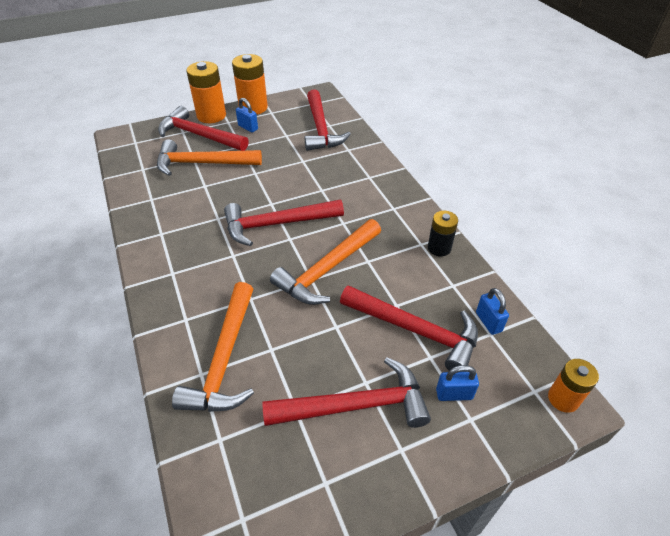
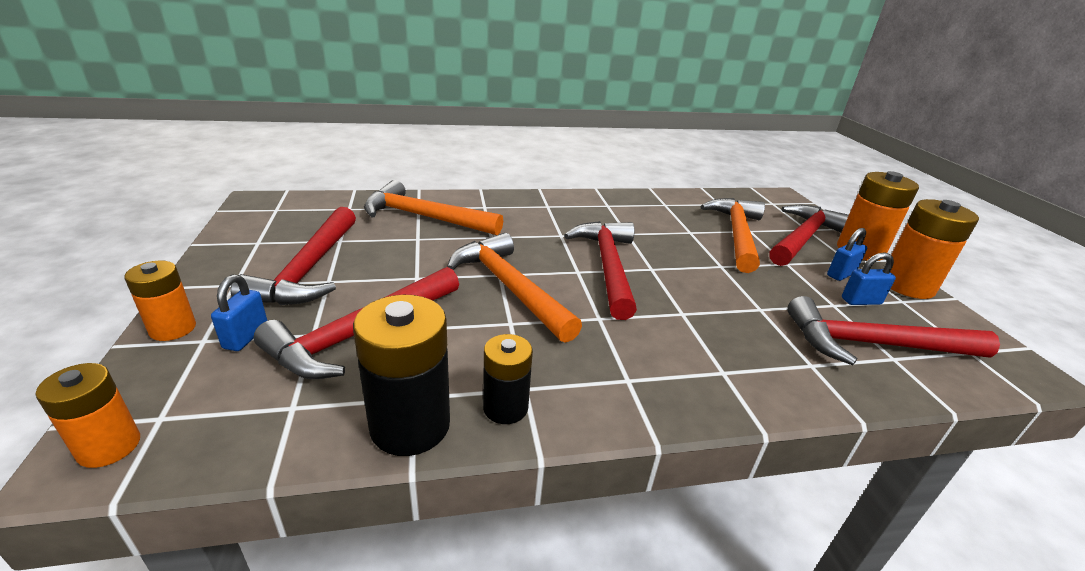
camera: 100 degrees right, 15 degrees down
blue padlock [476,288,509,335] -> blue padlock moved to [842,252,896,305]
none -> orange battery [124,261,196,341]
none -> black battery [353,295,450,456]

